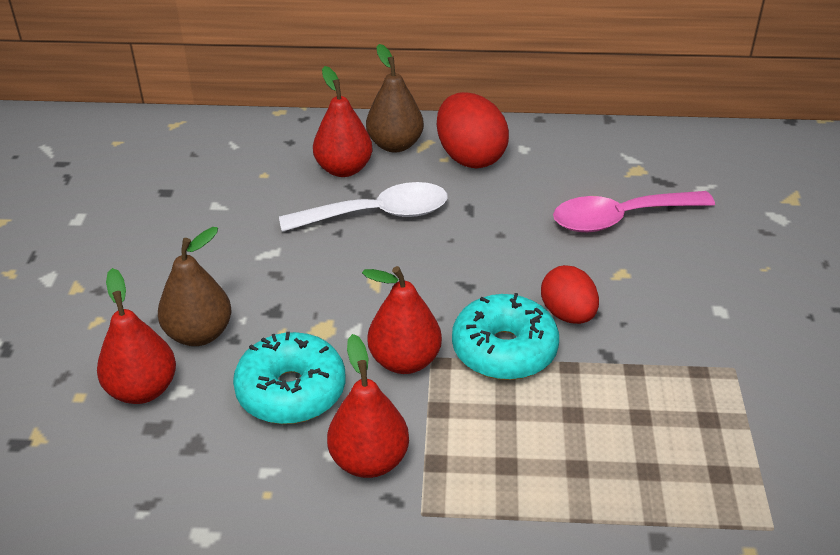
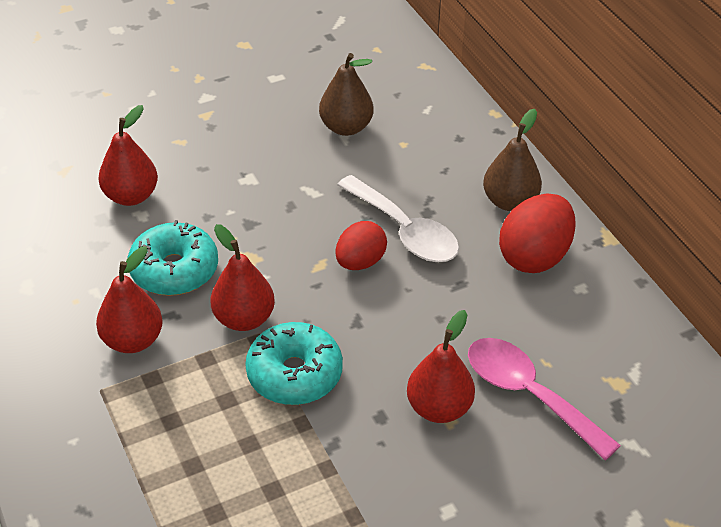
camera: 60 degrees right, 5 degrees up
brown pear [158,227,232,346] -> brown pear moved to [319,53,374,136]
red pear [313,66,373,177] -> red pear moved to [407,310,475,423]
red egg [541,265,599,324] -> red egg moved to [335,221,387,270]

